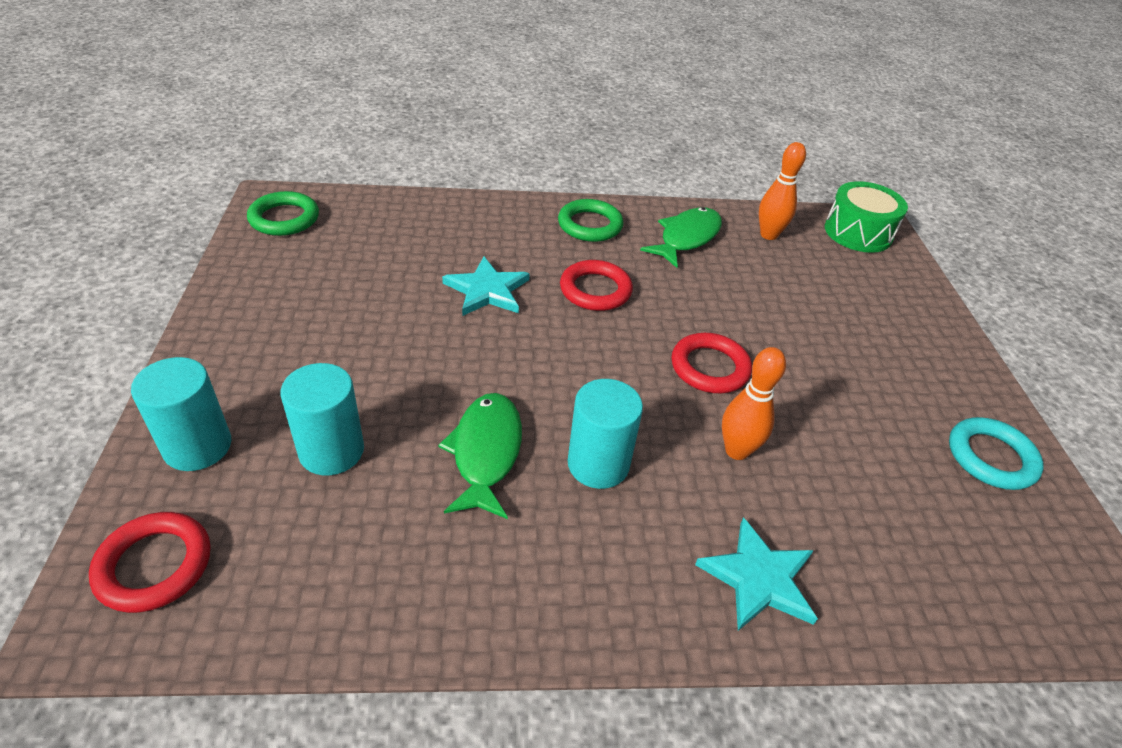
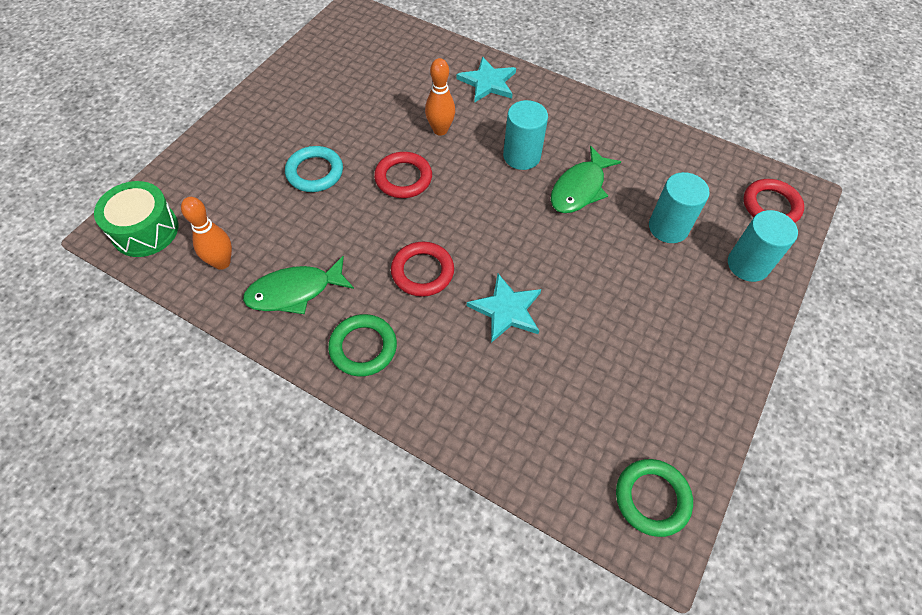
camera: 145 degrees left, 15 degrees up
turquoise ring [949,417,1044,490] -> turquoise ring moved to [285,146,343,192]

